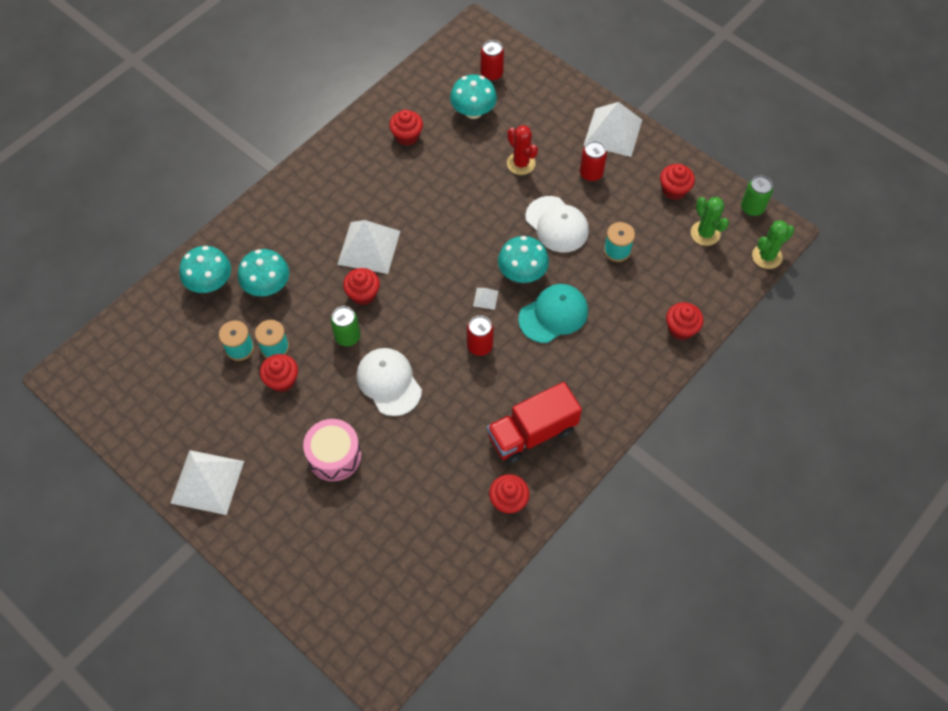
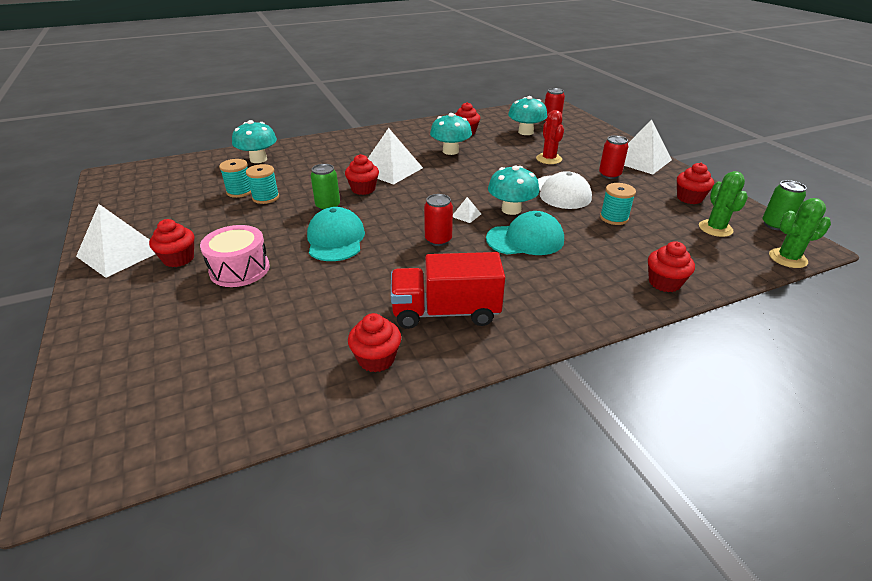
camera: 25 degrees right, 25 degrees down
turquoise mushroom [238,249,289,296] -> turquoise mushroom moved to [430,113,472,155]
red cupcake [260,354,298,392] -> red cupcake moved to [149,219,194,267]
white cap [357,348,422,416] -> turquoise cap [307,207,365,261]

